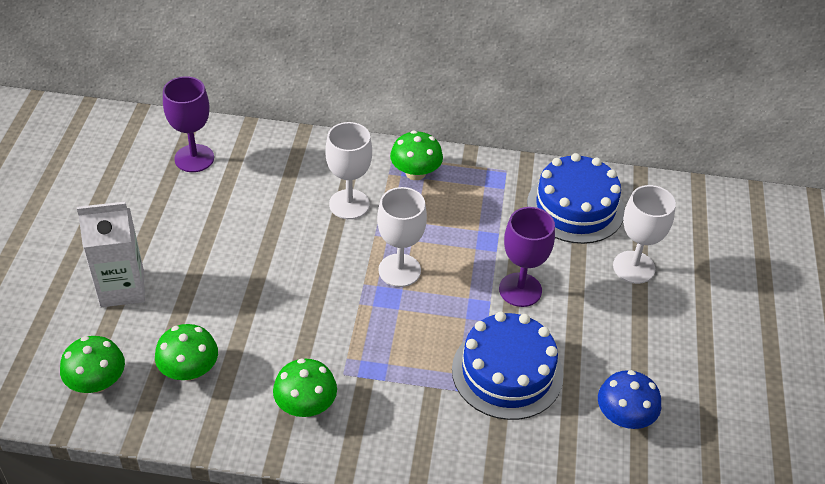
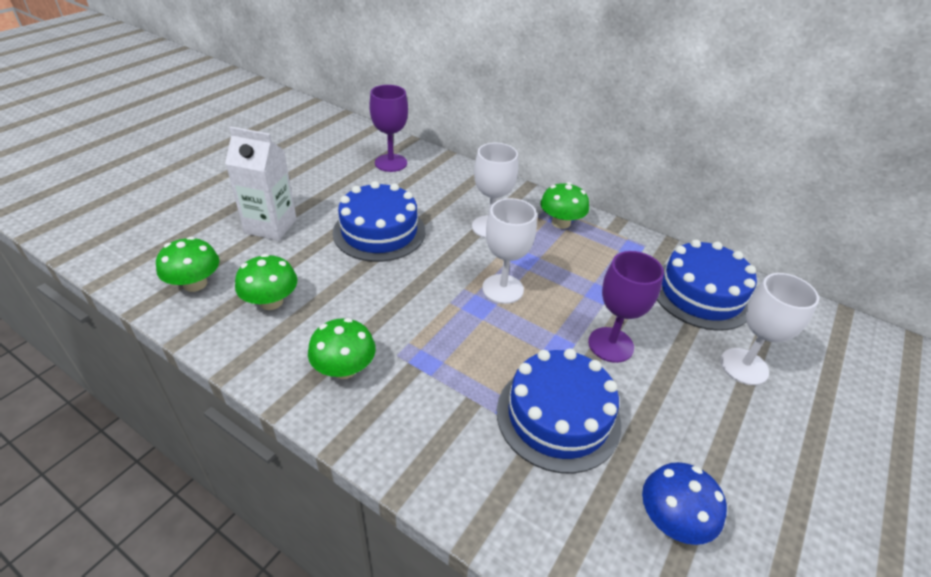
camera: 25 degrees right, 5 degrees down
none -> blue cake [333,181,425,262]

